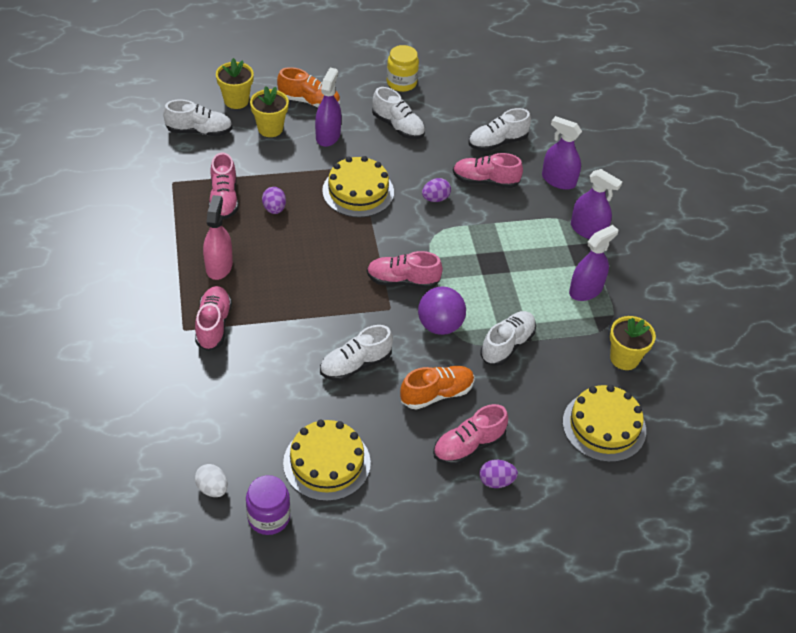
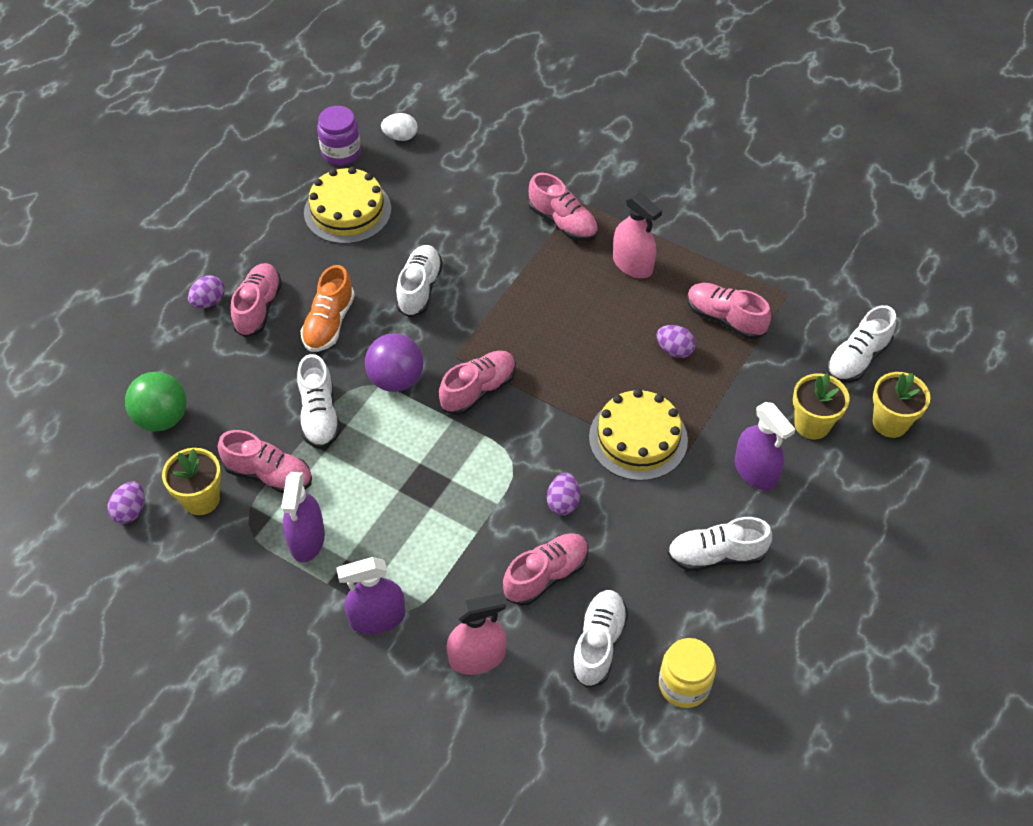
camera: 135 degrees right, 5 degrees up
orange shoe [277,67,340,107] -> none
yellow jar [387,45,419,92] -> yellow jar moved to [659,638,716,708]
purple spray bottle [542,116,582,190] -> pink spray bottle [446,593,506,675]
yellow cake [563,385,646,462] -> green ball [125,372,187,431]
none -> purple egg [108,482,145,524]
none -> pink shoe [218,430,312,494]

